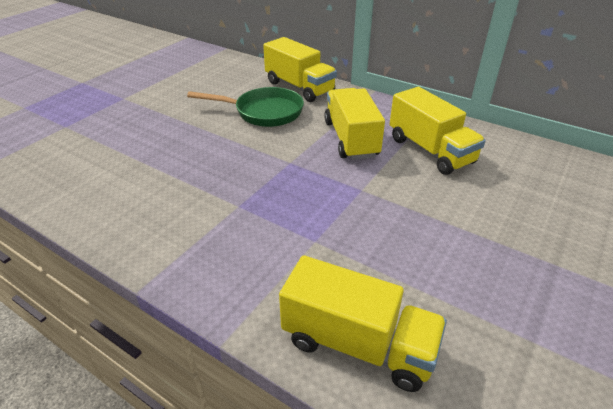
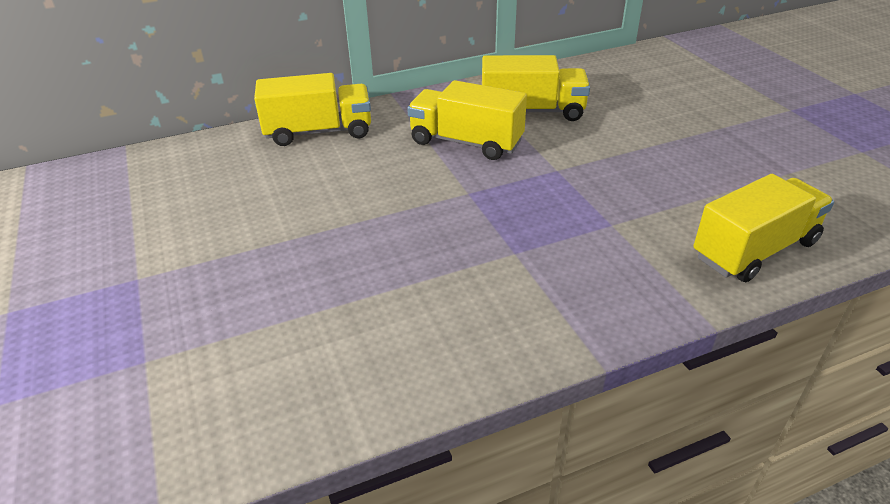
camera: 55 degrees left, 0 degrees up
green pan [187,87,304,127] -> none

